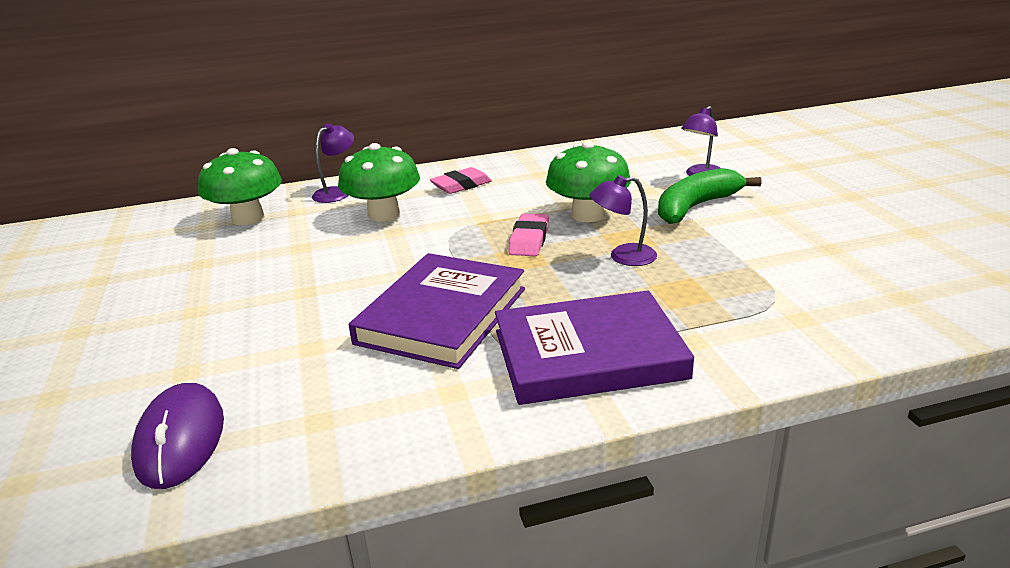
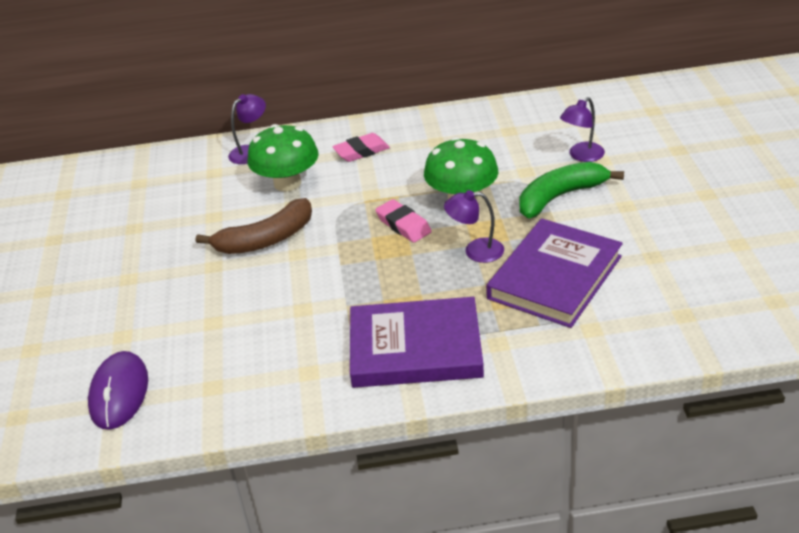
camera: 10 degrees right, 10 degrees up
green mushroom [198,148,282,225] -> none
purple book [349,253,525,369] -> purple book moved to [486,218,623,328]
pink eraser [508,213,549,256] -> pink eraser turned 60 degrees counterclockwise [375,199,432,242]
none -> brown banana [196,198,312,254]

